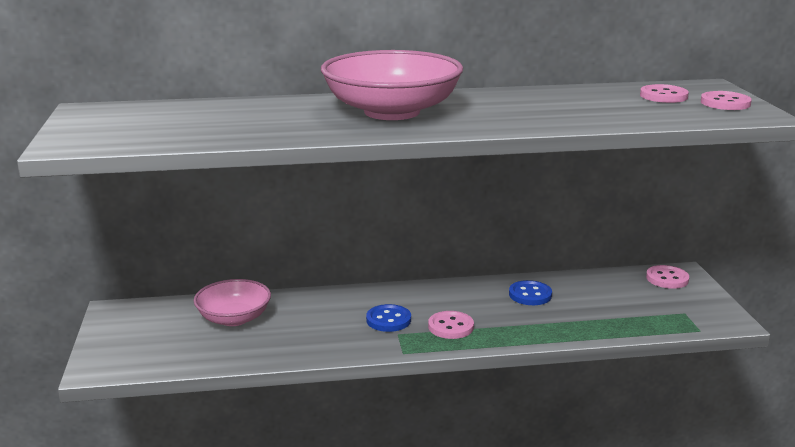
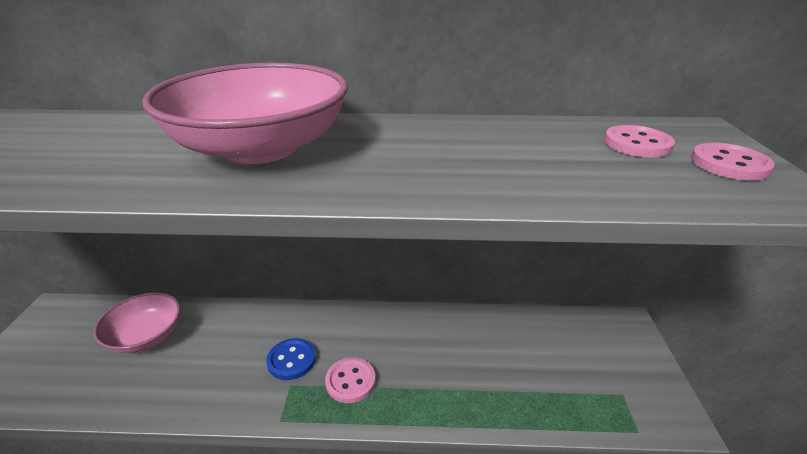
camera: 10 degrees right, 10 degrees up
blue button [509,280,552,305] -> none
pink button [646,265,689,289] -> none

